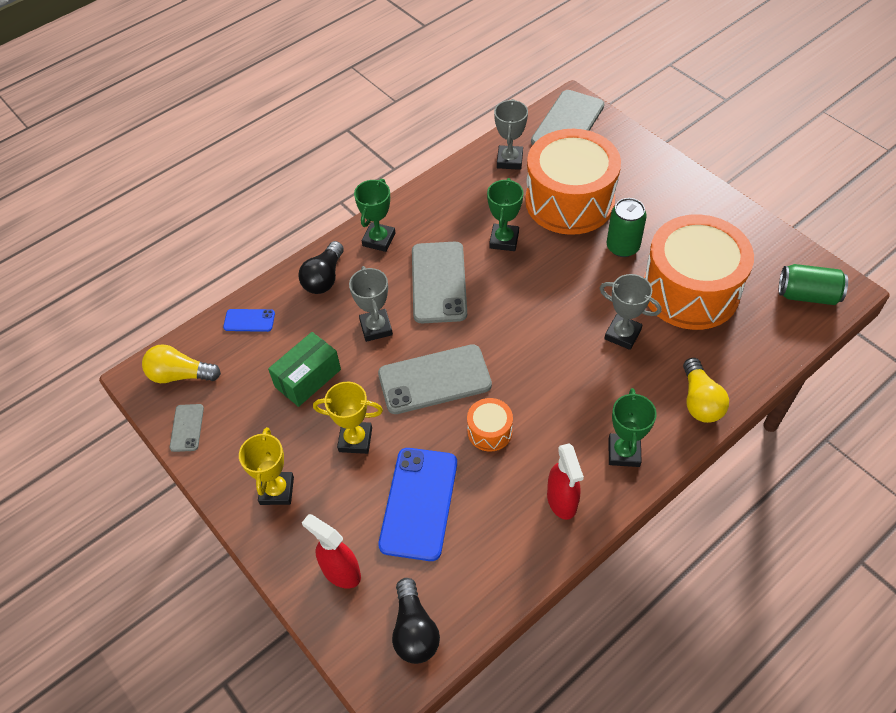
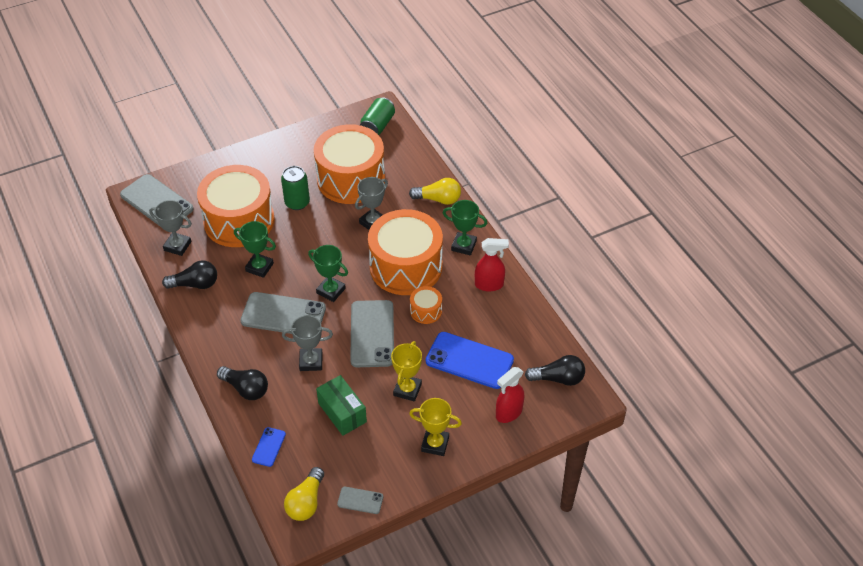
camera: 80 degrees left, 5 degrees down
green trophy [354,178,395,252] -> green trophy moved to [308,245,348,302]
none -> black light bulb [162,260,217,289]
none -> orange drum [368,209,443,295]

